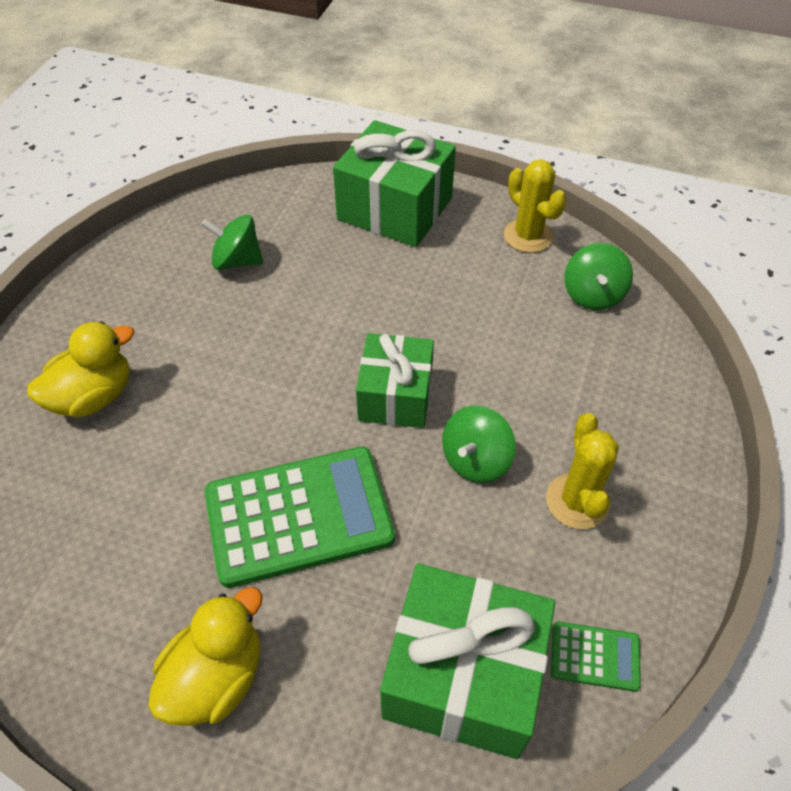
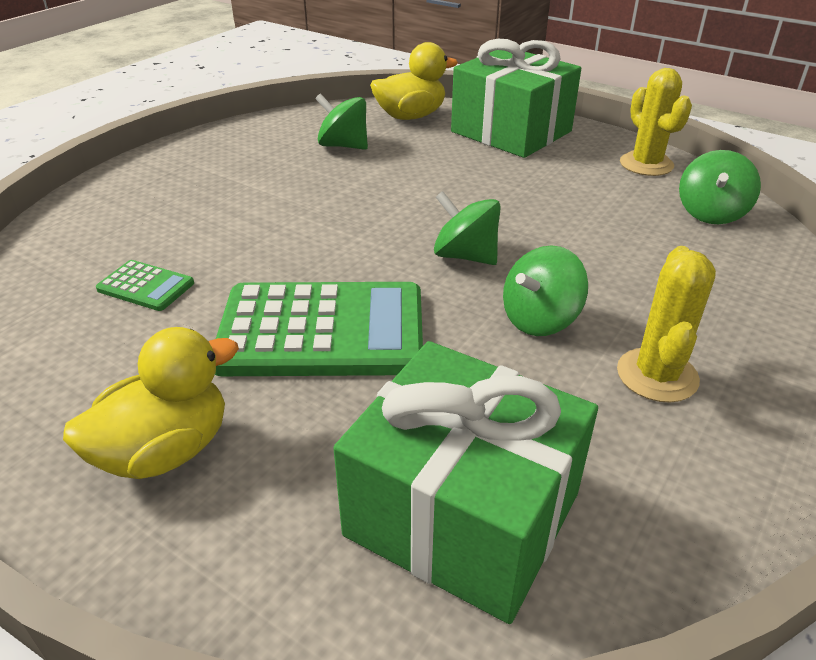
camera: 15 degrees right, 15 degrees down
yellow duck [27,321,134,418] -> yellow duck moved to [370,42,458,120]
green gift [356,333,434,428] -> green spinning top [434,191,501,265]
green calculator [551,622,641,692] -> green calculator moved to [96,260,194,311]

